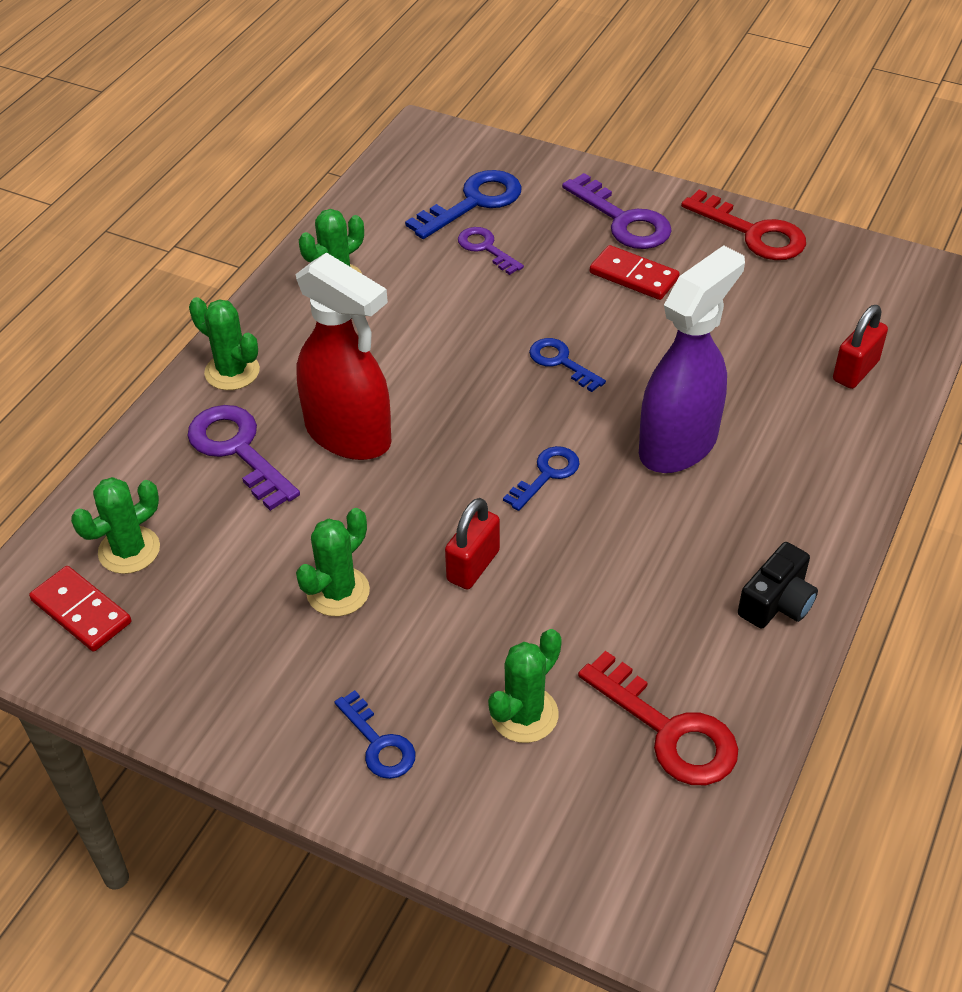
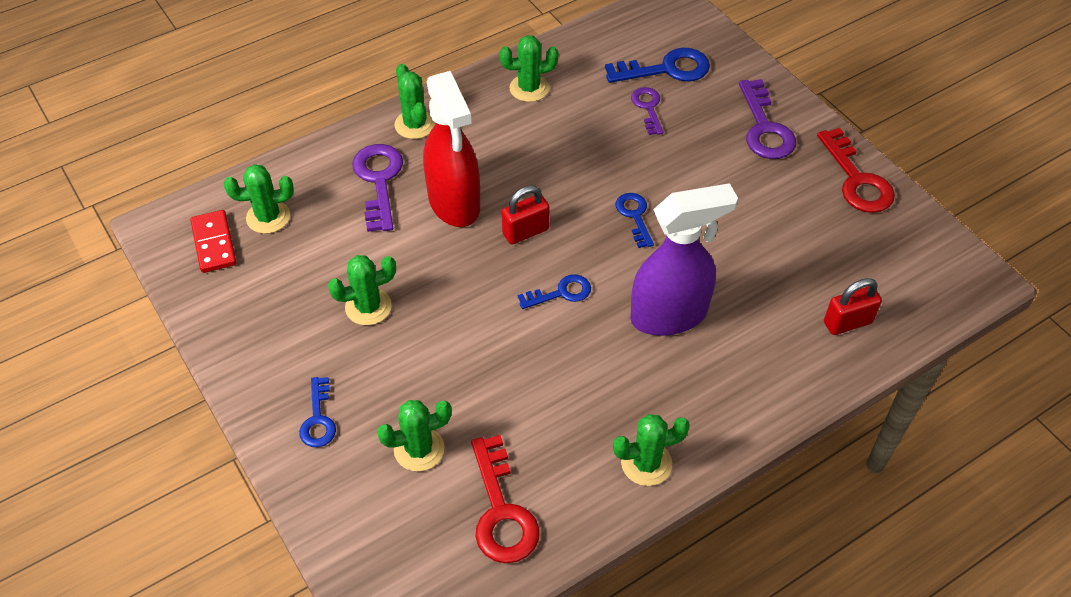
camera: 30 degrees right, 5 degrees up
red padlock [445,498,500,590] -> red padlock moved to [502,186,549,244]
red domino [590,245,680,300] -> none
black camera [738,542,818,628] -> green cactus [613,414,690,486]

